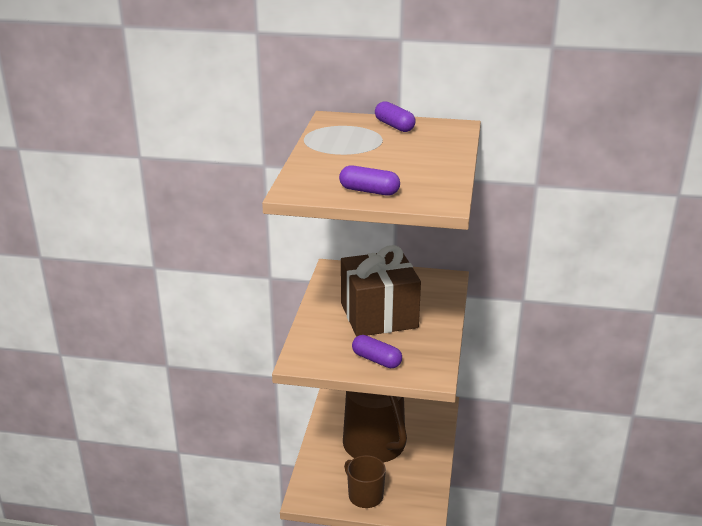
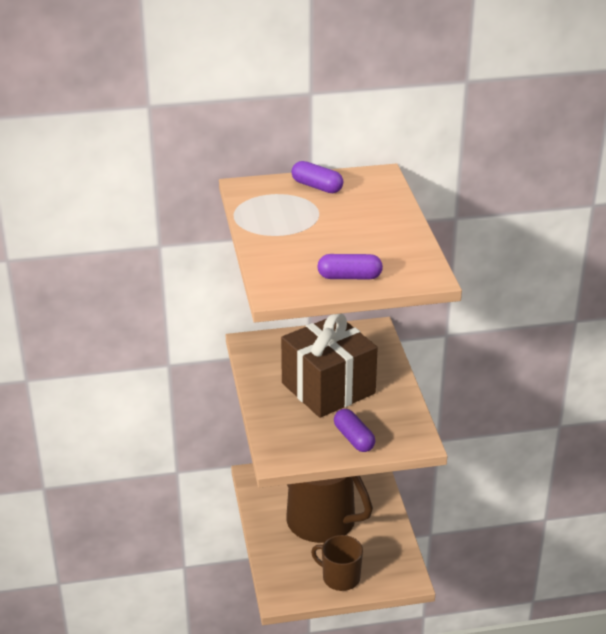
camera: 20 degrees left, 5 degrees up
purple capsule [352,335,402,369] -> purple capsule turned 45 degrees clockwise [334,409,375,452]

